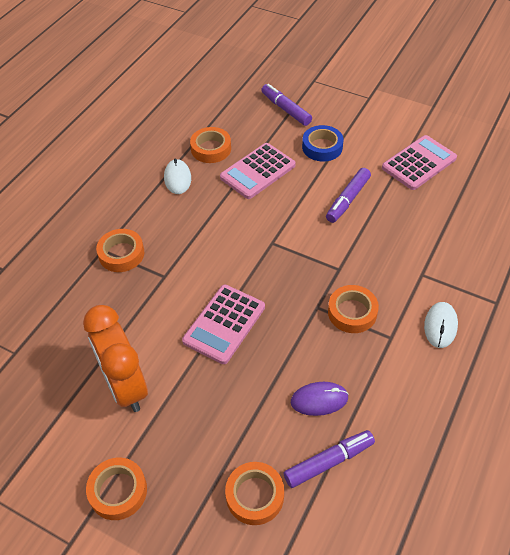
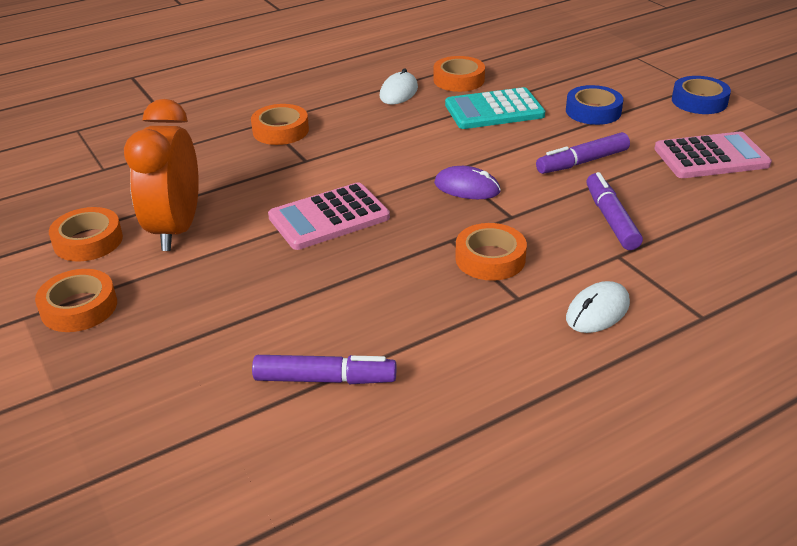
camera: 30 degrees right, 15 degrees down
pink calculator [220,143,296,199] -> turquoise calculator [445,87,545,129]
orange tape [225,462,284,525] -> orange tape moved to [49,207,123,262]
purple marker [261,84,312,126] -> purple marker moved to [586,172,643,250]
purple mouse [291,382,348,416] -> purple mouse moved to [434,166,501,199]
none -> blue tape [672,76,731,114]

